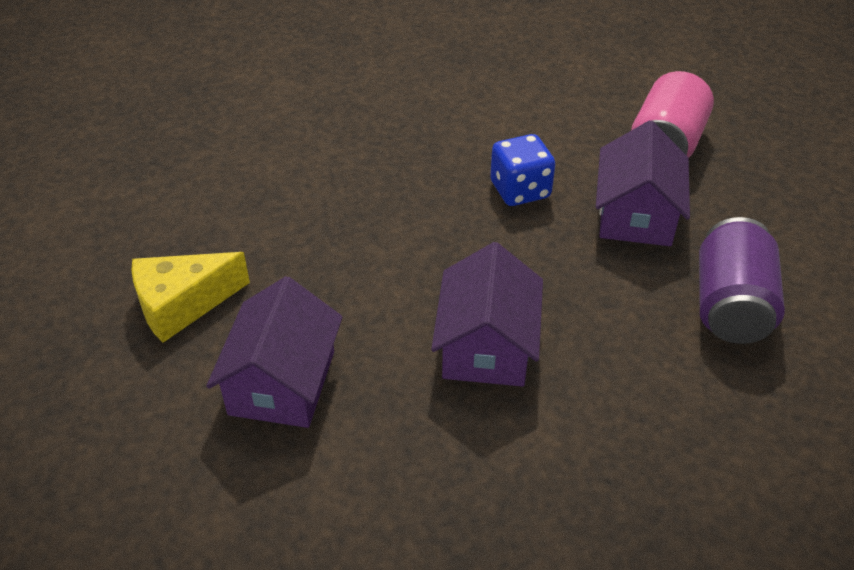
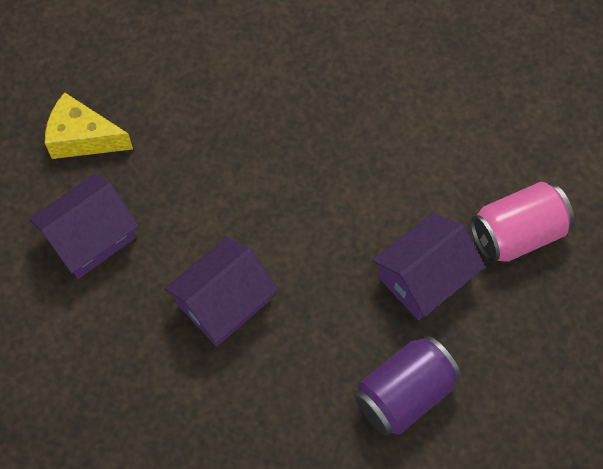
camera: 40 degrees right, 20 degrees up
blue dice [490,134,555,206] -> none

